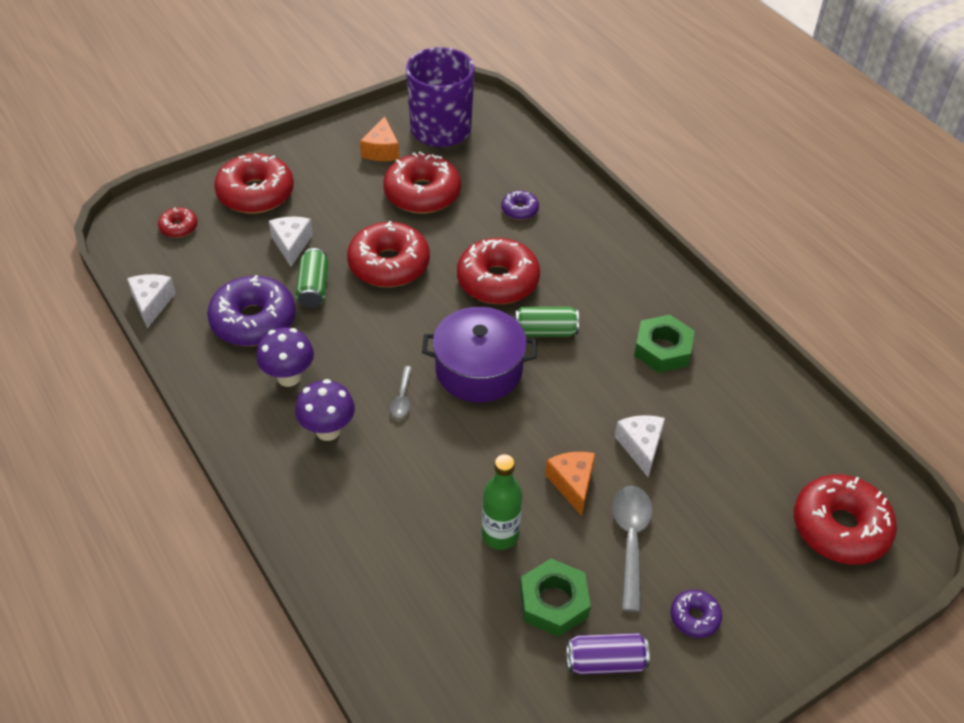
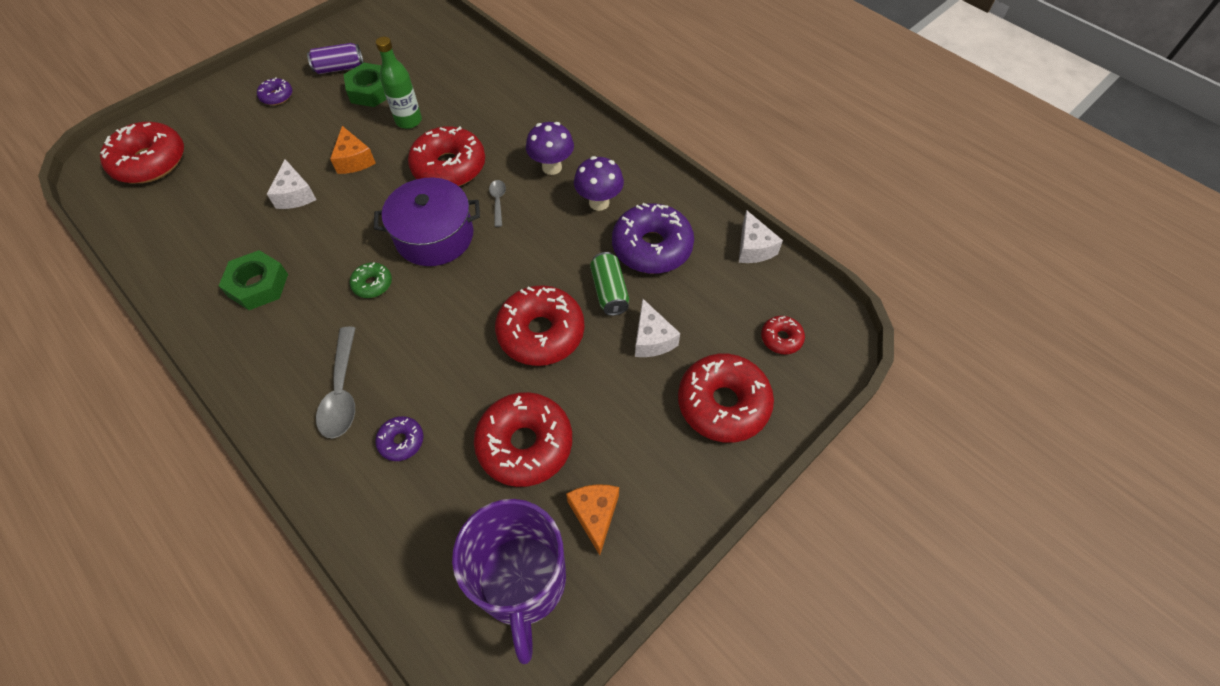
camera: 170 degrees right, 10 degrees up
red donut [457,238,540,304] -> red donut moved to [408,126,485,186]
green can [515,307,579,337] -> green donut [350,262,392,298]
grey spoon [612,486,653,612] -> grey spoon moved to [316,327,355,438]

